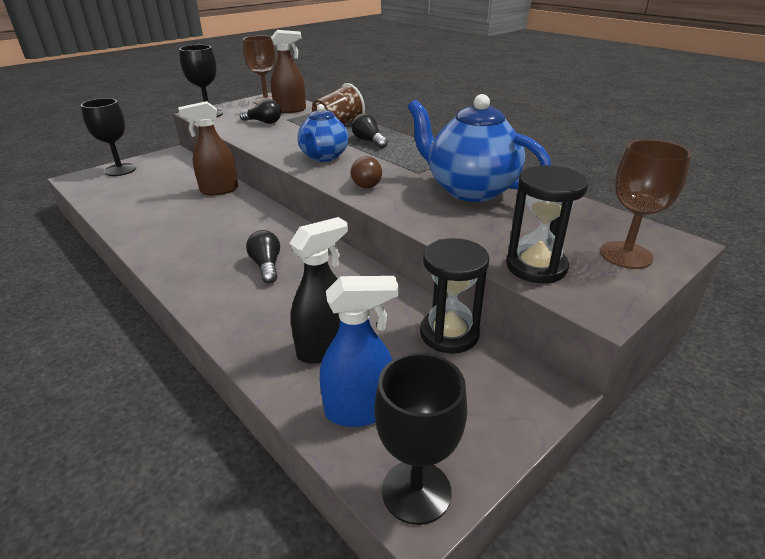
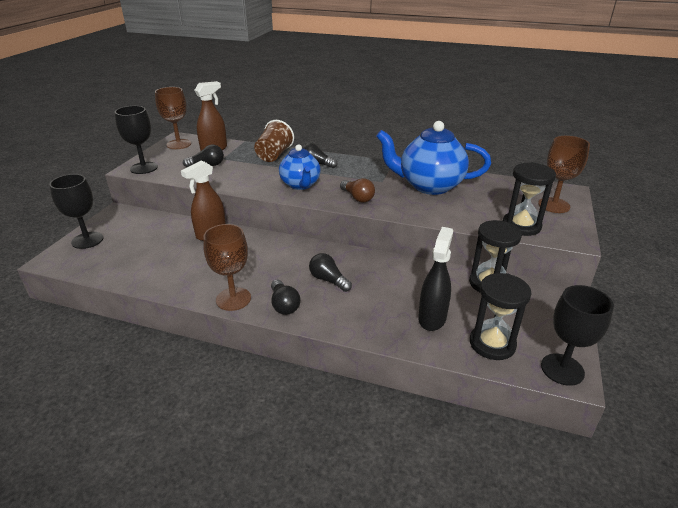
camera: 30 degrees left, 0 degrees up
blue spray bottle [320,276,399,427] -> black hourglass [470,273,531,360]
none -> brown goblet [203,224,251,311]
none -> black light bulb [271,280,300,315]

